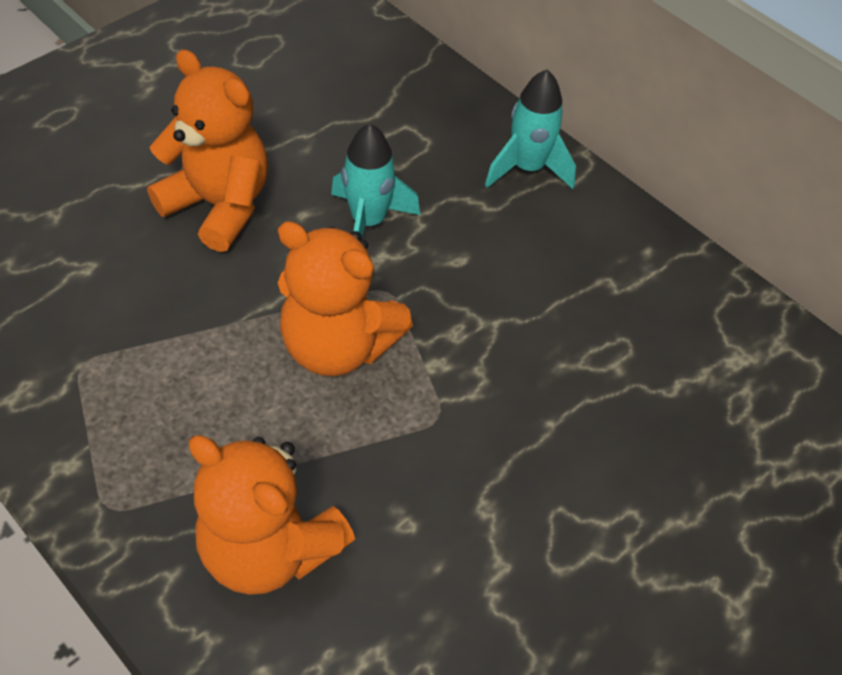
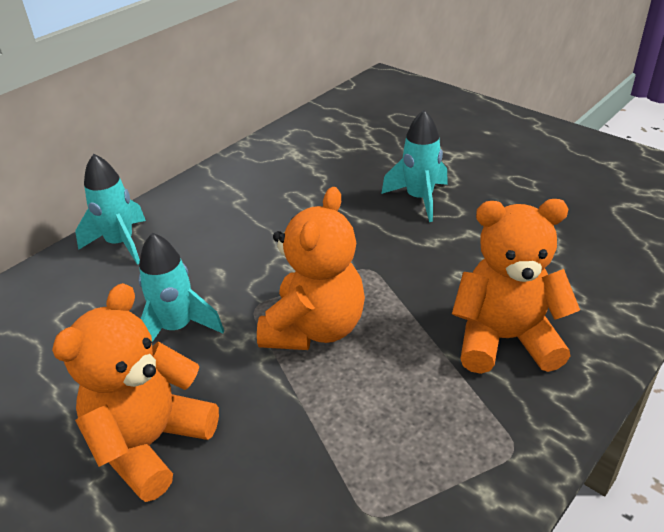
camera: 90 degrees left, 15 degrees down
orange teddy bear [188,435,355,595] -> orange teddy bear turned 120 degrees counterclockwise [452,199,580,374]
none -> turquoise rocket [381,110,448,222]

